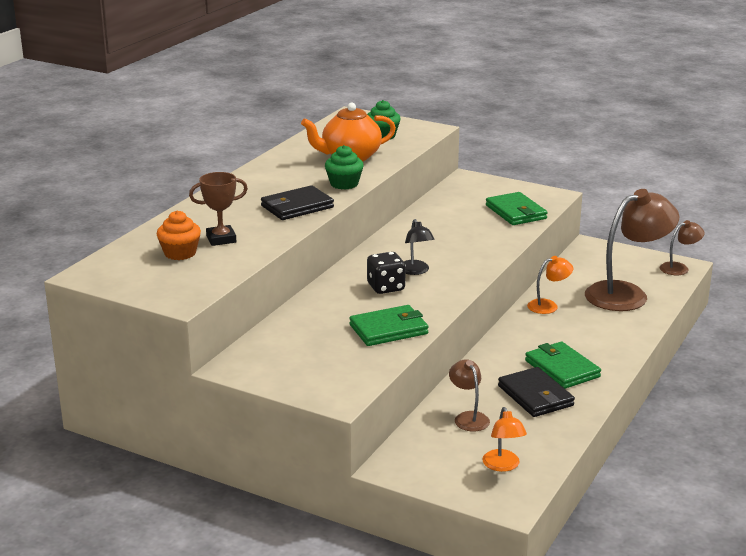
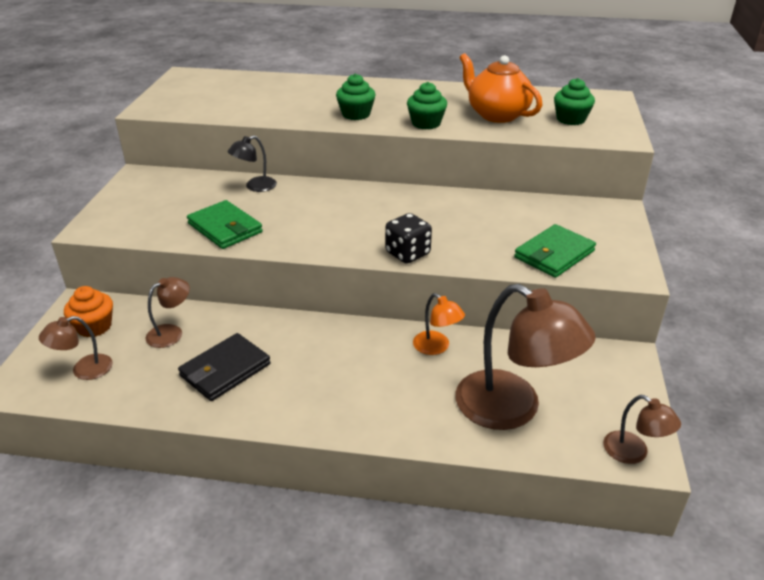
camera: 70 degrees right, 10 degrees up
orange cupcake [157,210,201,260] -> orange cupcake moved to [64,286,113,337]
brown trophy [189,172,248,246] -> none
black wallet [261,185,334,220] -> green cupcake [336,74,376,120]
black dice [367,252,406,294] -> black dice moved to [385,213,432,264]
black lamp [404,219,435,275] -> black lamp moved to [228,136,277,192]
orange lamp [482,407,527,472] -> brown lamp [39,316,113,380]
green wallet [525,342,601,389] -> none

